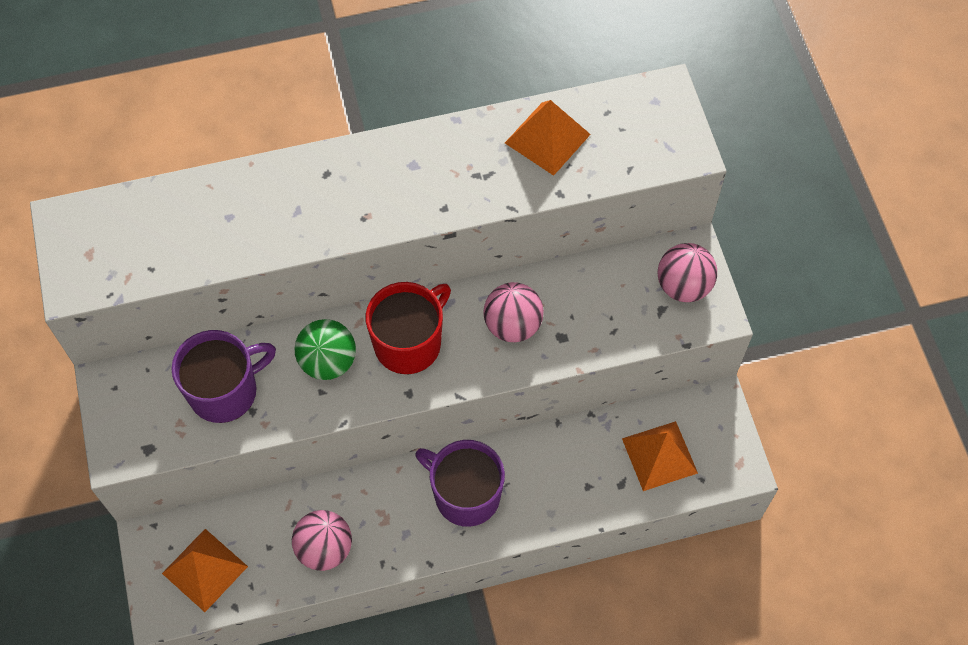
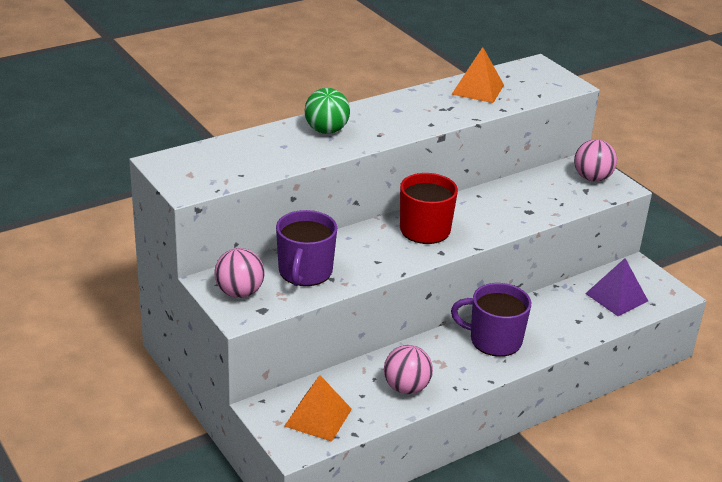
camera: 20 degrees left, 30 degrees down
purple mug [172,330,276,423] -> purple mug turned 150 degrees clockwise [276,210,337,286]
green ball [295,319,356,380] -> green ball moved to [304,88,350,134]
pink ball [483,282,544,342] -> pink ball moved to [214,248,265,298]
orange pyramid [622,421,698,491] -> purple pyramid [585,258,648,316]

